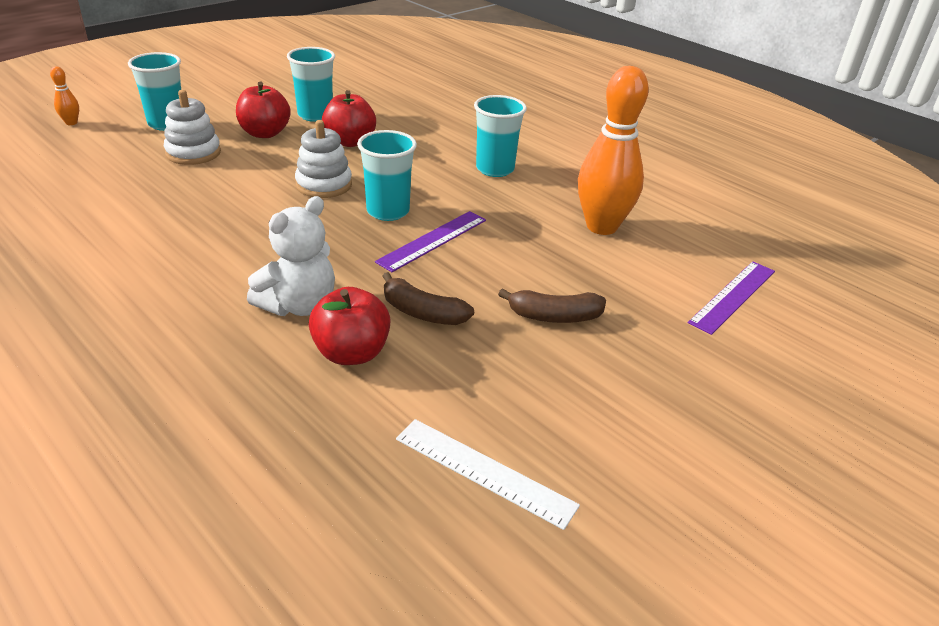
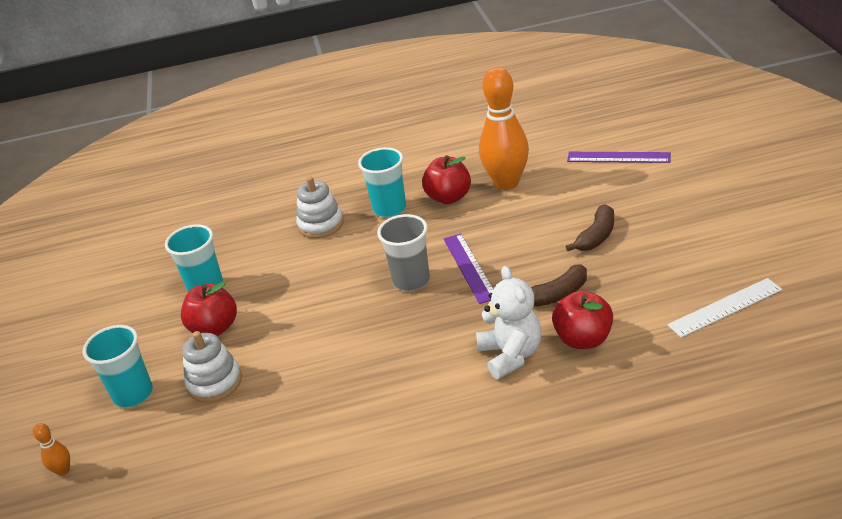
camera: 50 degrees left, 0 degrees up
white stacking toy [295,120,352,198] -> white stacking toy moved to [296,177,344,238]
red apple [322,90,376,147] -> red apple moved to [422,155,471,204]
turquoise cup [357,130,417,221] -> grey cup [377,214,430,291]
purple ruler [688,261,775,335] -> purple ruler turned 60 degrees counterclockwise [567,152,671,163]

